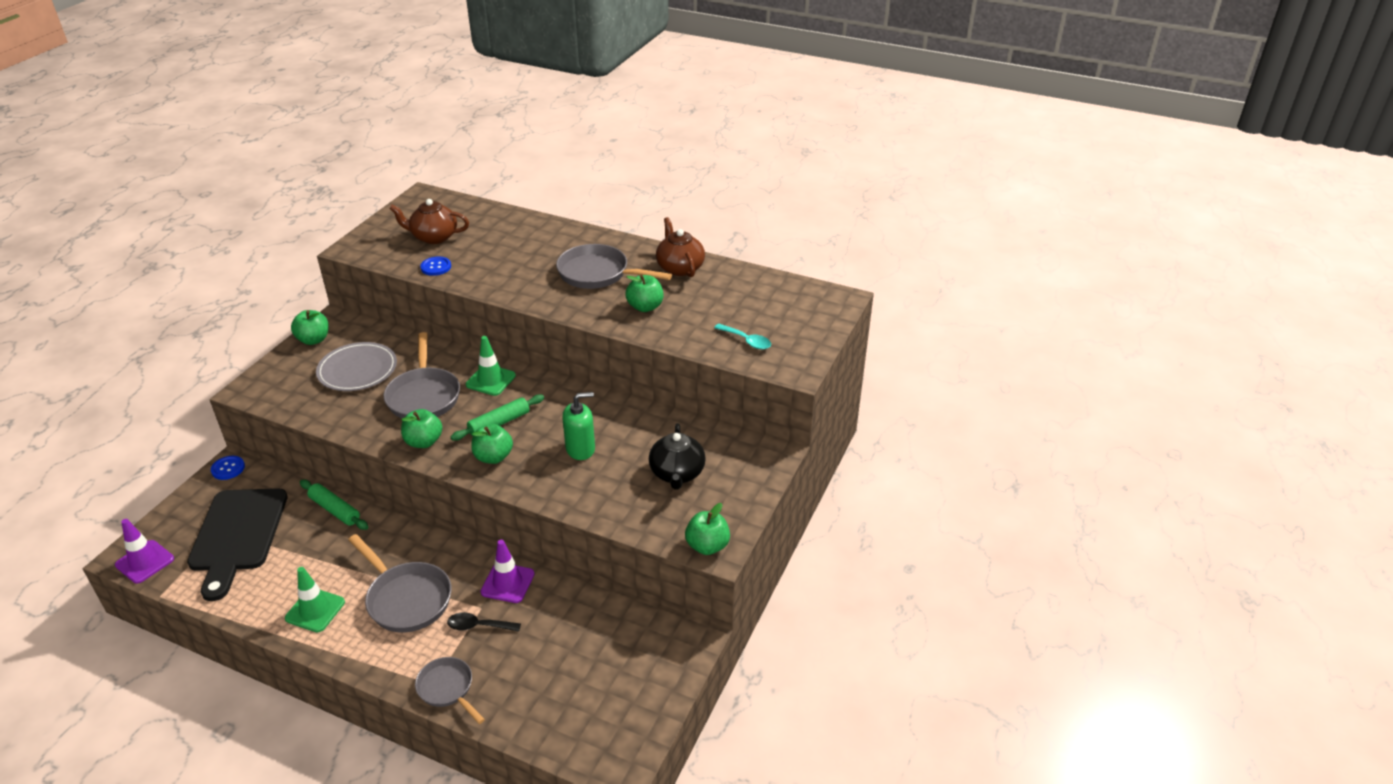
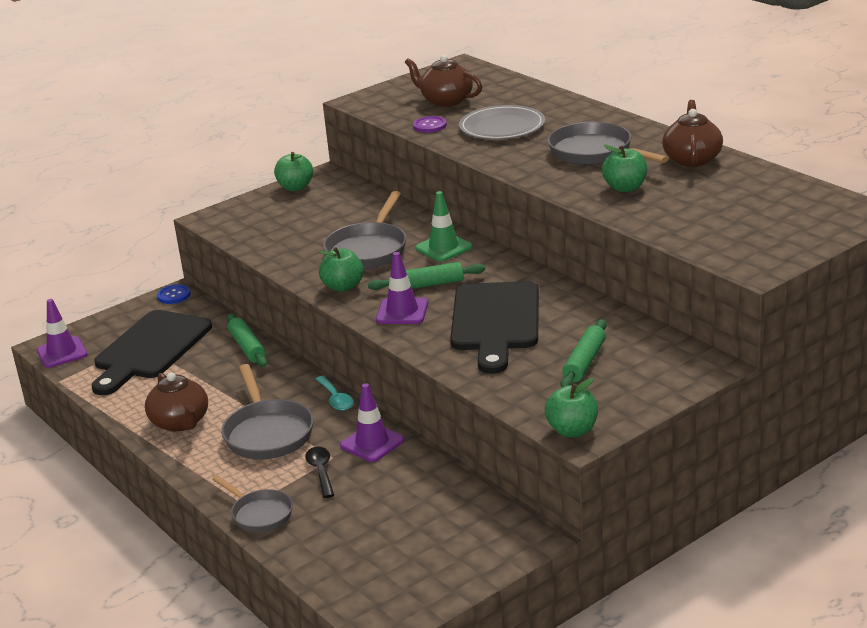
camera: 30 degrees right, 10 degrees down
green traffic cone [285,567,345,632] -> brown teapot [145,372,208,432]
grey plate [316,342,397,391] -> grey plate moved to [459,105,545,140]
grey pan [415,657,485,724] -> grey pan turned 150 degrees clockwise [212,475,293,532]
blue button [420,257,451,276] -> purple button [413,116,447,133]
black spoon [447,612,521,632] -> black spoon turned 45 degrees clockwise [305,447,334,498]
green apple [471,424,513,464] -> purple traffic cone [376,252,428,324]
green soap dispenser [562,392,595,460] -> black cutting board [450,281,539,374]
black teapot [649,423,706,489] -> green rolling pin [561,319,607,388]
turquoise spoon [714,324,771,349] -> turquoise spoon moved to [316,376,354,411]

